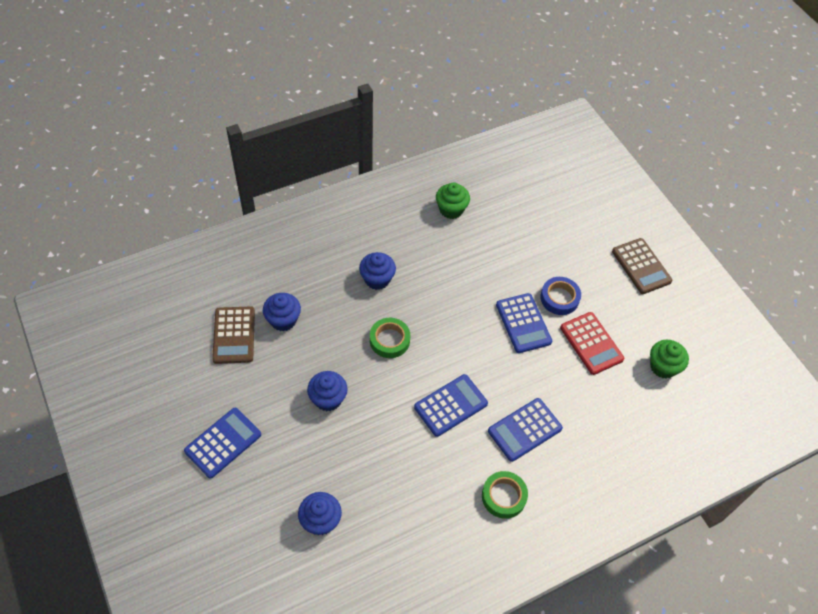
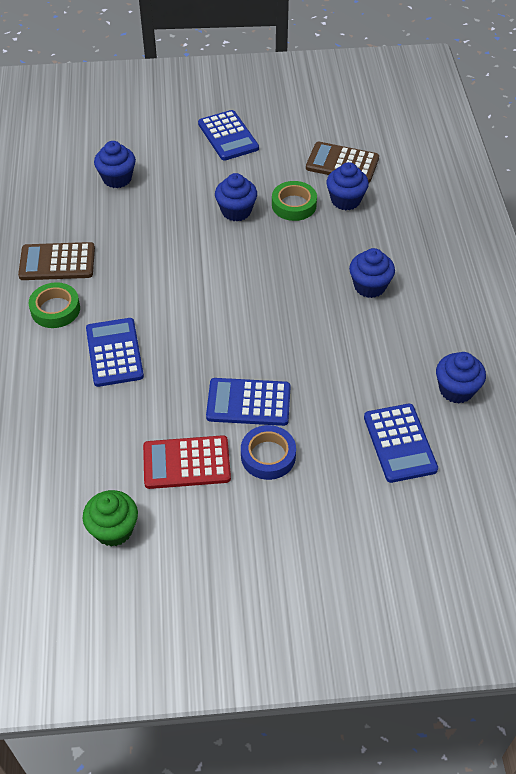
camera: 115 degrees right, 5 degrees down
green tape [370,318,410,358] -> green tape moved to [272,181,317,221]
blue calculator [414,374,488,437] -> blue calculator moved to [364,404,438,483]
green cupcake [436,182,470,219] -> blue cupcake [436,352,486,403]
brown calculator [612,238,672,294] -> brown calculator moved to [18,242,95,280]

